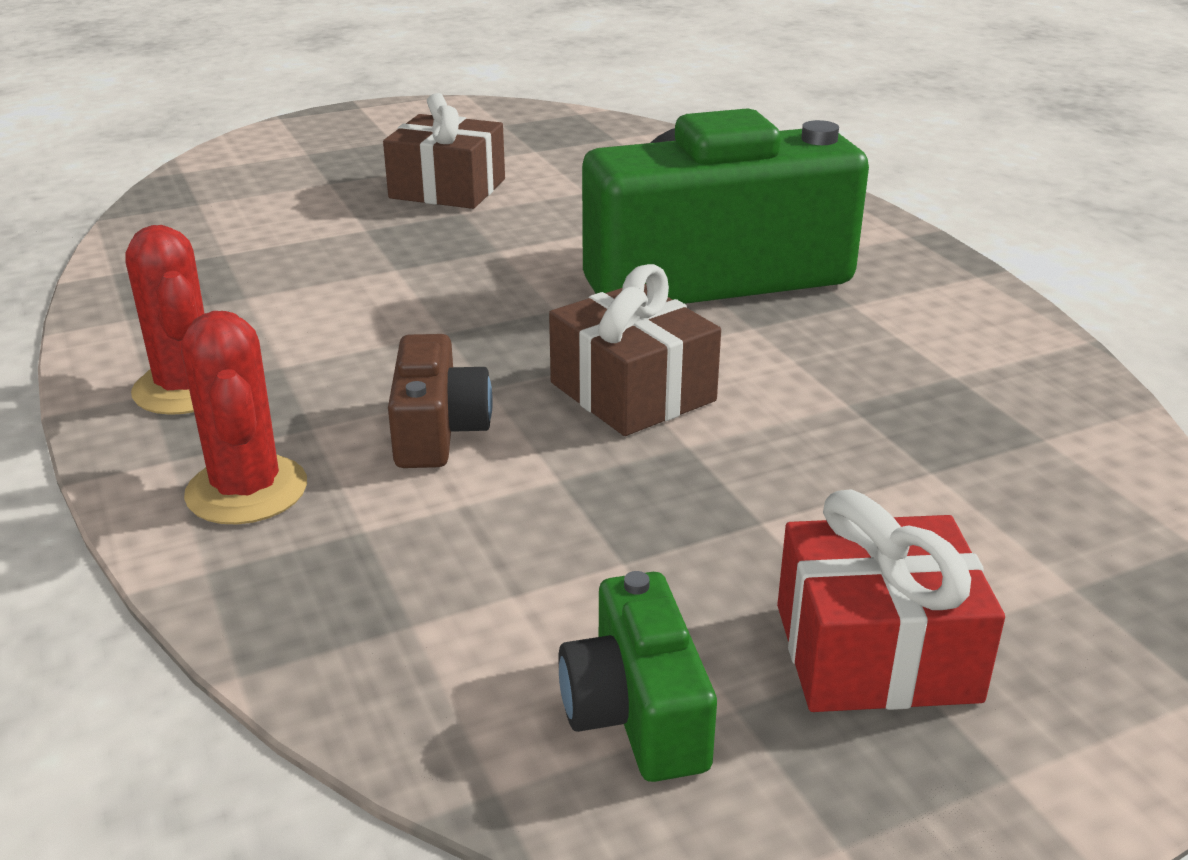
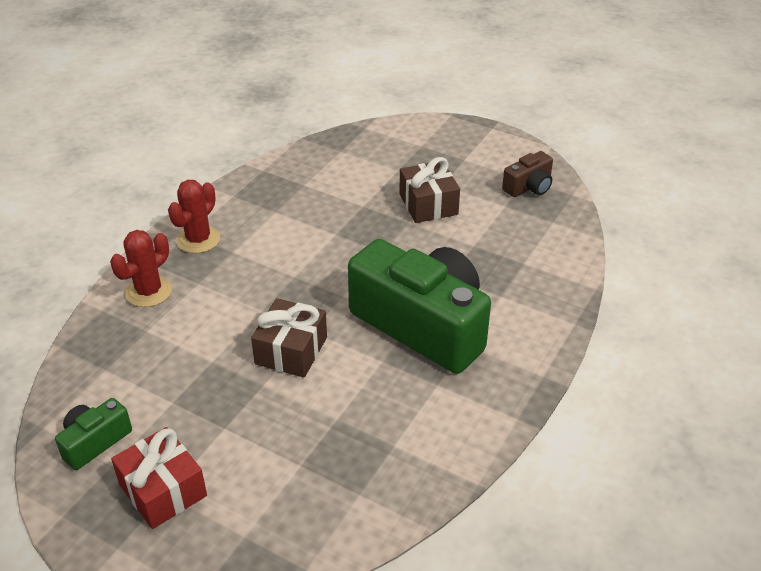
camera: 55 degrees right, 10 degrees up
brown camera [388,334,493,468] -> brown camera moved to [502,151,553,197]

